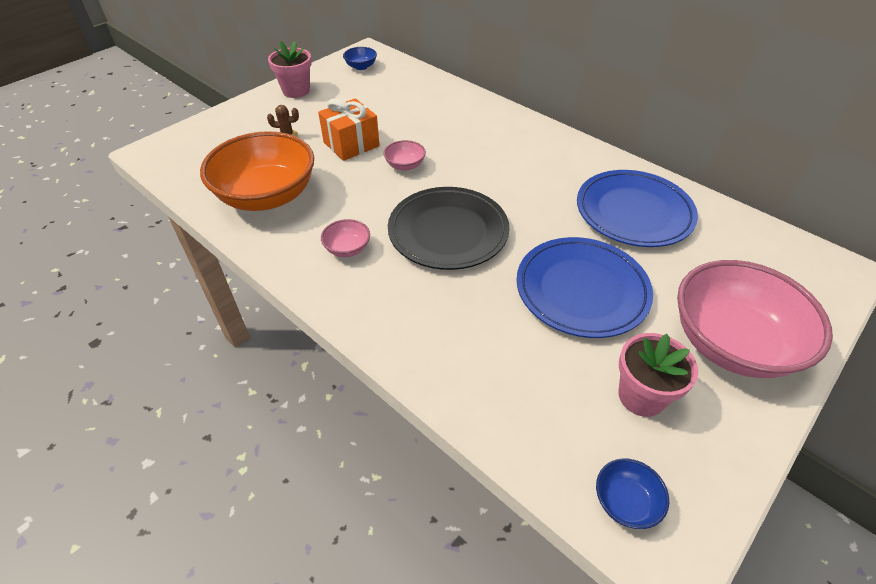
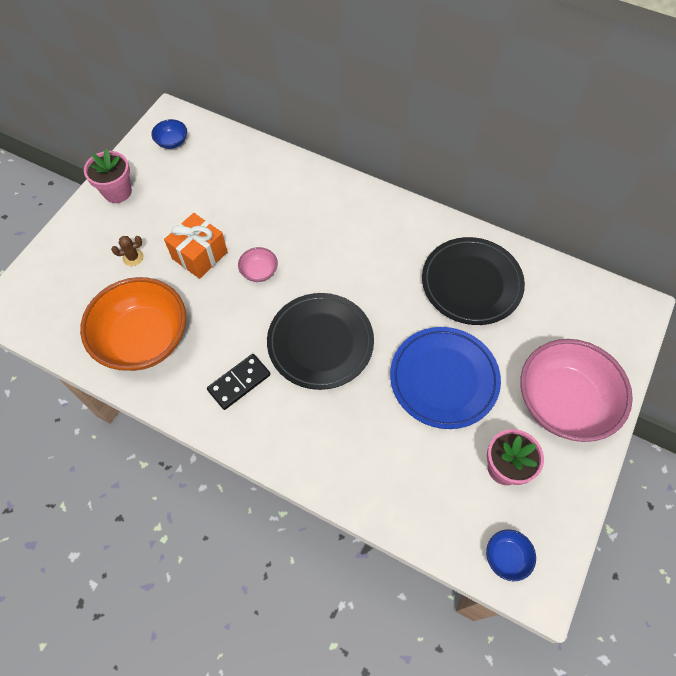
camera: 15 degrees left, 15 degrees up
pink bowl [321,219,370,257] -> black domino [207,354,271,410]
blue plate [577,170,698,247] -> black plate [422,237,525,325]

